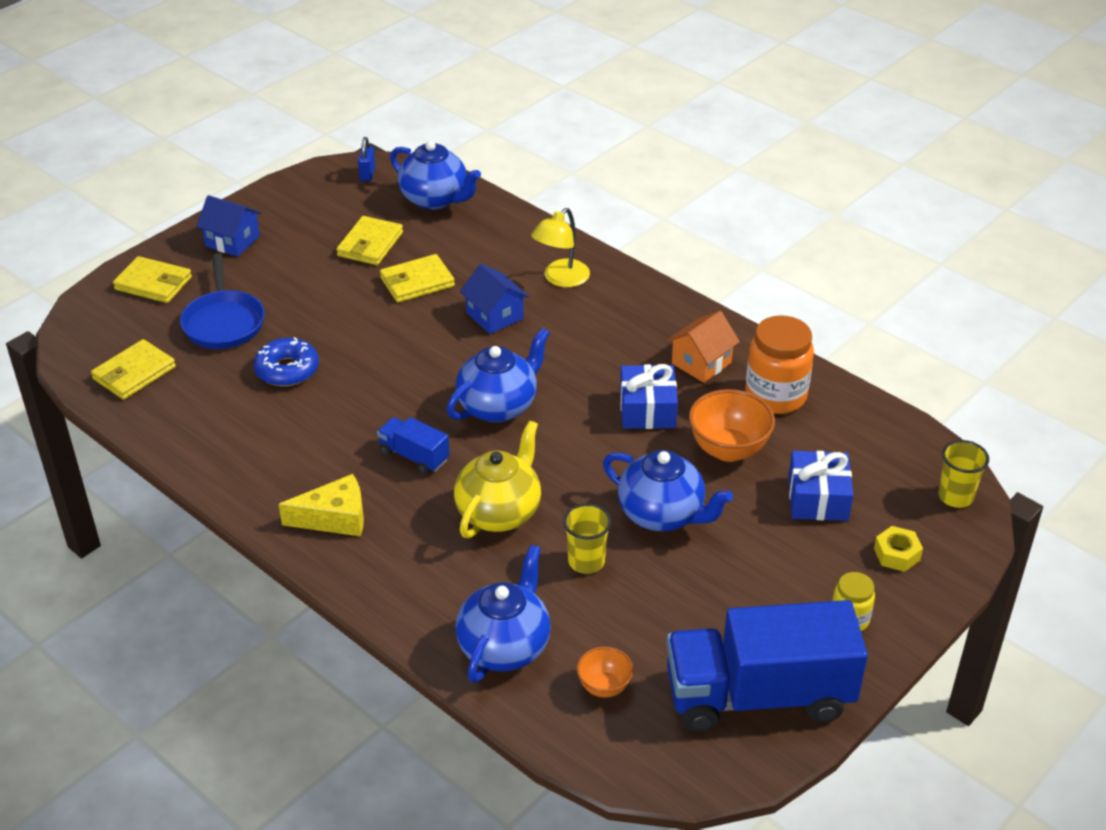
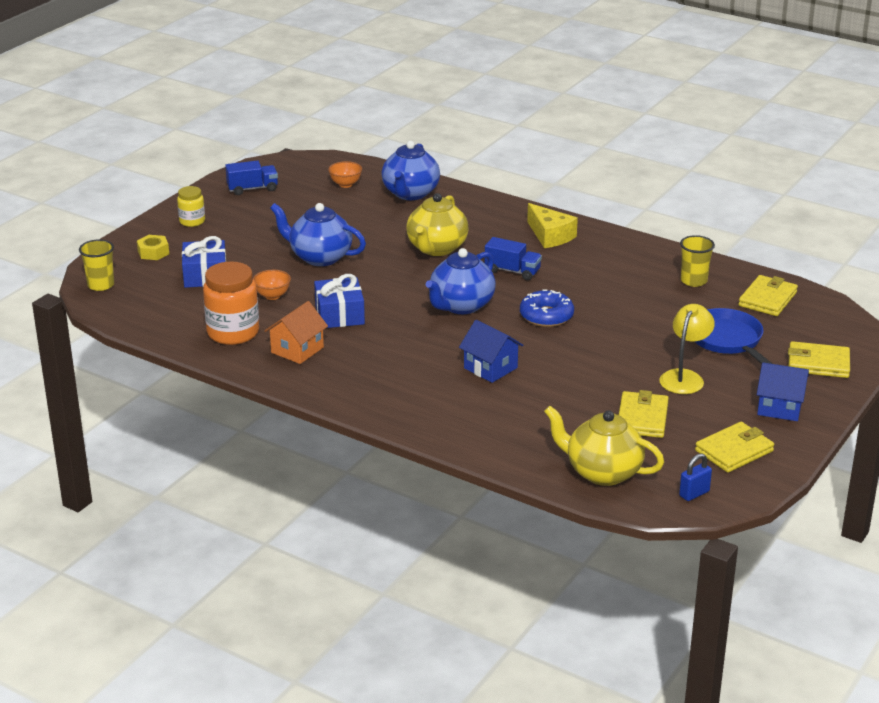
camera: 170 degrees right, 10 degrees down
blue donut [254,337,319,386] -> blue donut moved to [520,290,574,327]
yellow cheese [279,474,364,536] -> yellow cheese turned 105 degrees counterclockwise [527,203,578,248]
blue padlock [358,137,375,181] -> blue padlock turned 60 degrees clockwise [679,453,712,501]
yellow wallet [380,254,455,303] -> yellow wallet moved to [695,422,774,473]
blue teapot [390,141,481,210] -> yellow teapot [544,406,664,486]
yellow lamp [531,208,590,287] -> yellow lamp moved to [659,304,715,394]
yellow cup [563,503,612,574] -> yellow cup moved to [680,235,715,287]
blue truck [666,600,868,732] -> blue truck [225,161,278,195], size x0.45
orange bowl [689,389,775,462] -> orange bowl [253,270,291,300], size x0.57

